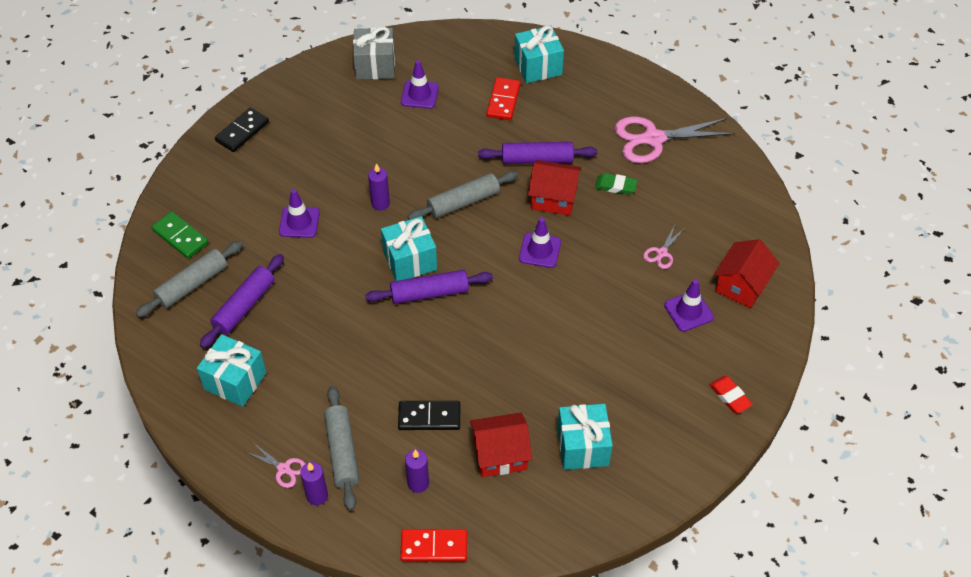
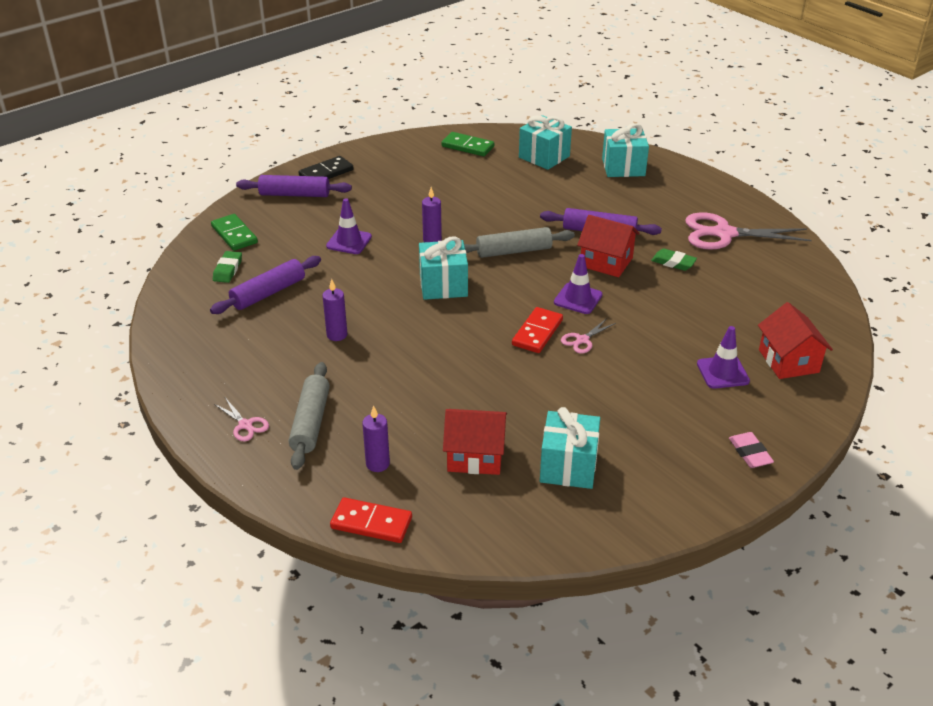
camera: 15 degrees right, 15 degrees down
grey rolling pin [136,241,243,317] -> green eraser [213,251,242,283]
turquoise gift [197,334,266,407] -> turquoise gift moved to [519,115,572,170]
purple candle [300,462,328,505] -> purple candle moved to [323,279,347,341]
grey gift [353,26,395,80] -> green domino [441,132,494,156]
purple rolling pin [365,270,493,304] -> purple rolling pin moved to [236,175,352,197]
black domino [398,401,460,430] -> none
purple traffic cone [401,60,439,109] -> none
red domino [486,77,521,120] -> red domino moved to [512,307,563,353]
pink scissors [643,225,685,269] -> pink scissors moved to [561,318,616,354]
red eraser [709,376,753,413] -> pink eraser [729,432,774,468]
red house [714,239,779,308] -> red house turned 60 degrees counterclockwise [758,302,833,379]

